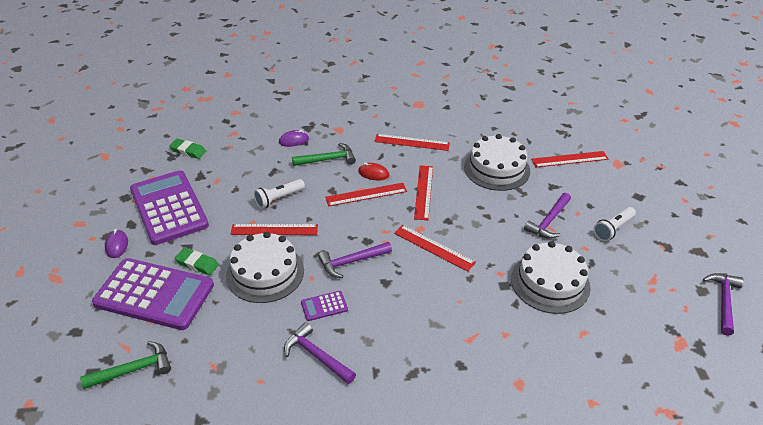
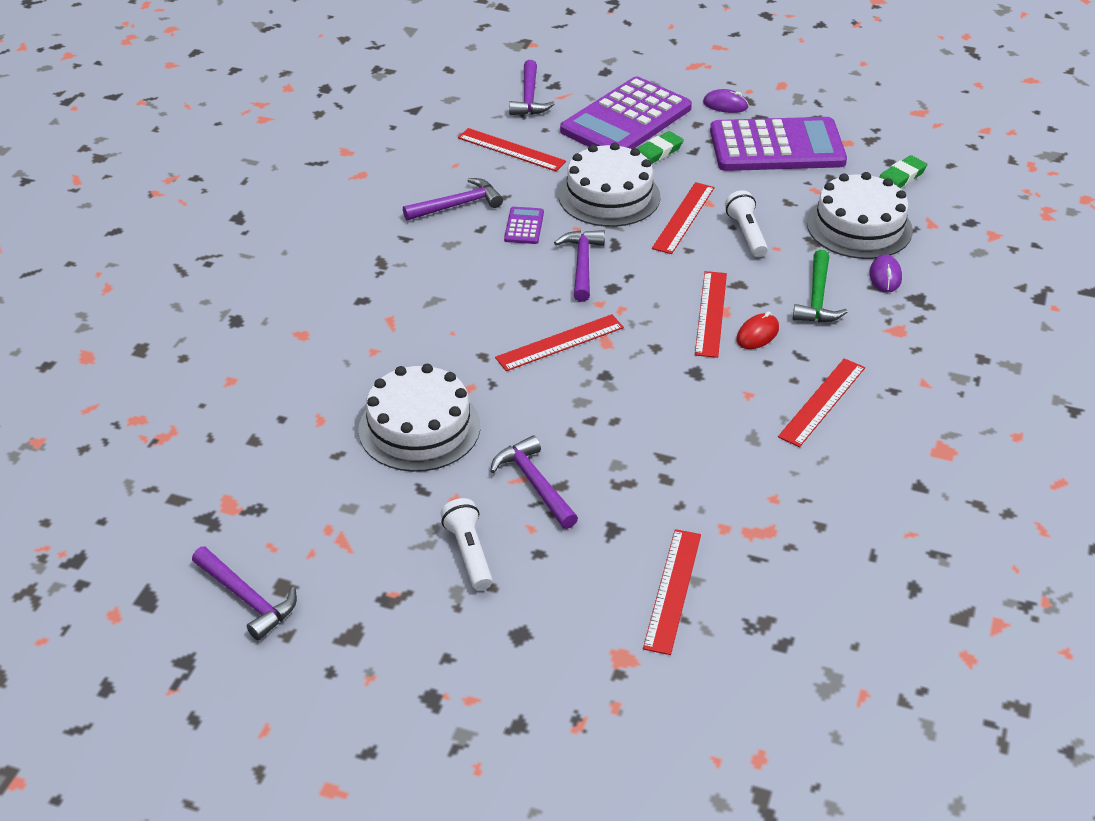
camera: 115 degrees right, 0 degrees up
green hammer [80,341,171,389] -> purple hammer [509,60,555,115]
red ruler [414,166,433,220] -> red ruler moved to [458,128,566,171]
white cake [464,134,530,191] -> white cake moved to [807,172,913,259]

